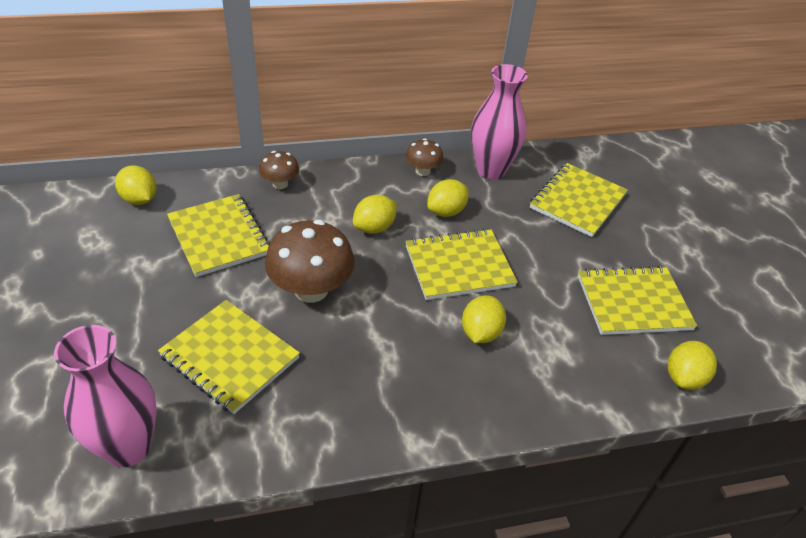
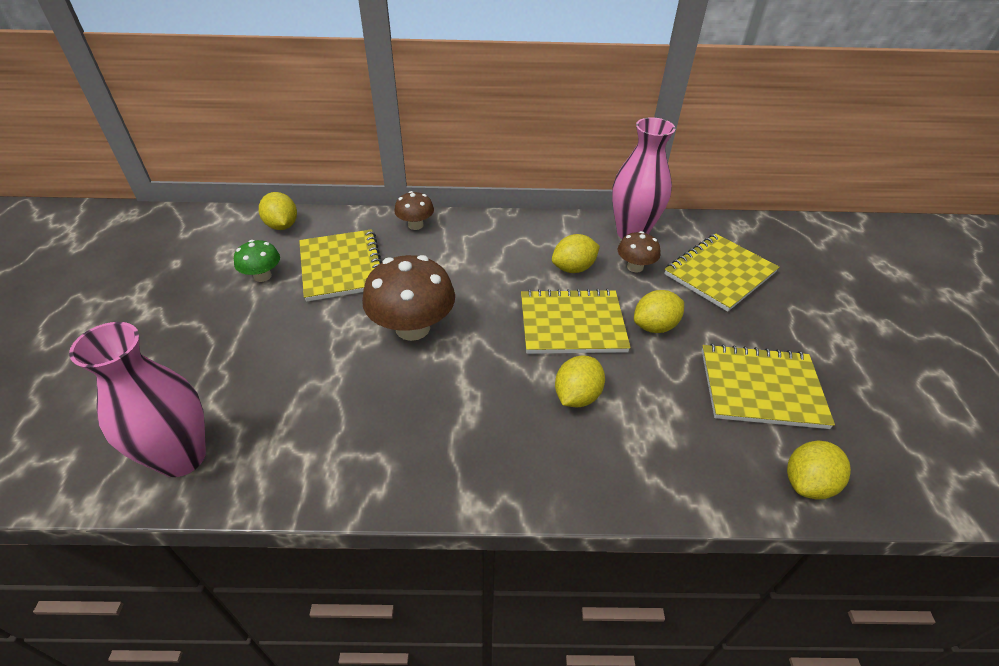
camera: 15 degrees right, 0 degrees up
yellow notebook [158,300,300,414] -> none
yellow lemon [353,195,397,234] -> yellow lemon moved to [634,290,684,333]
brown mushroom [405,138,444,176] -> brown mushroom moved to [618,231,660,272]
none -> green mushroom [234,240,280,282]

